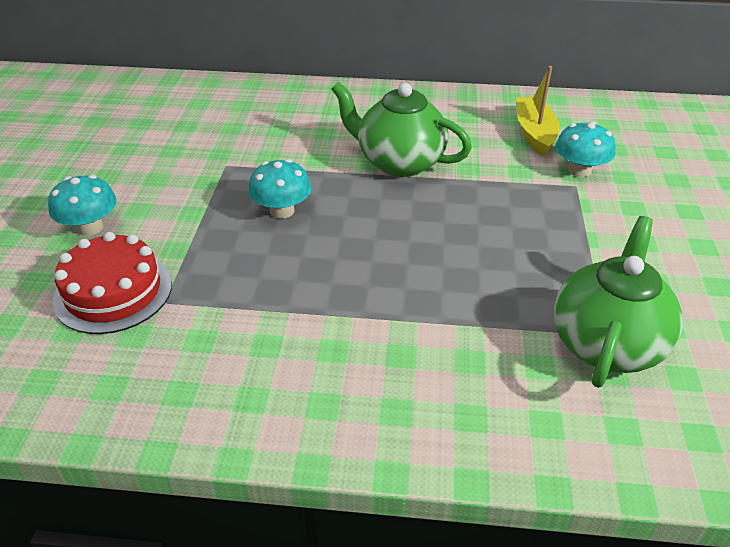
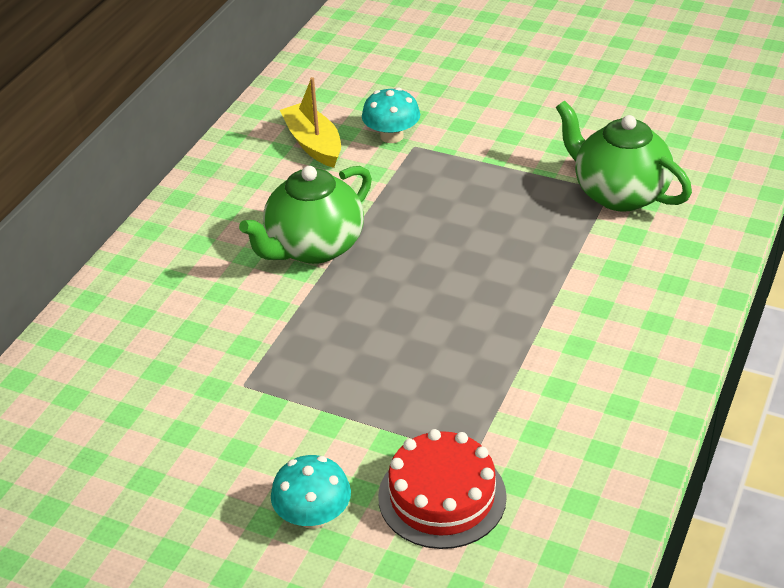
camera: 70 degrees left, 0 degrees up
turquoise mushroom [248,159,312,219] -> none
yellow boat [516,66,559,157] -> yellow boat turned 45 degrees clockwise [280,77,341,168]

